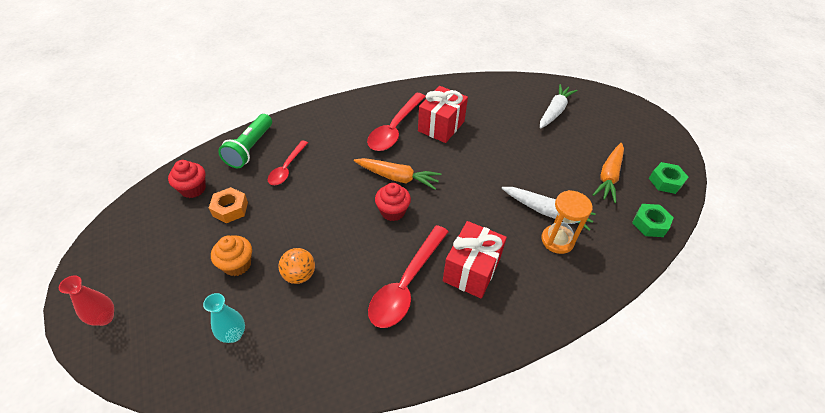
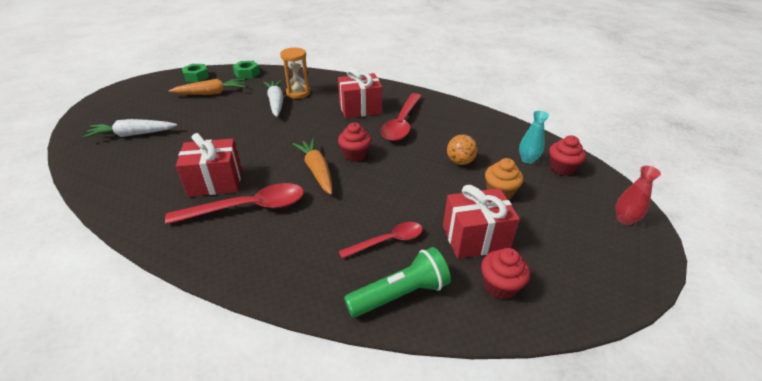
camera: 130 degrees left, 10 degrees down
orange nut [209,187,248,223] -> red gift [443,185,520,259]
red spoon [368,225,448,328] -> red spoon turned 120 degrees clockwise [381,93,421,141]
none -> red cupcake [549,135,586,176]

